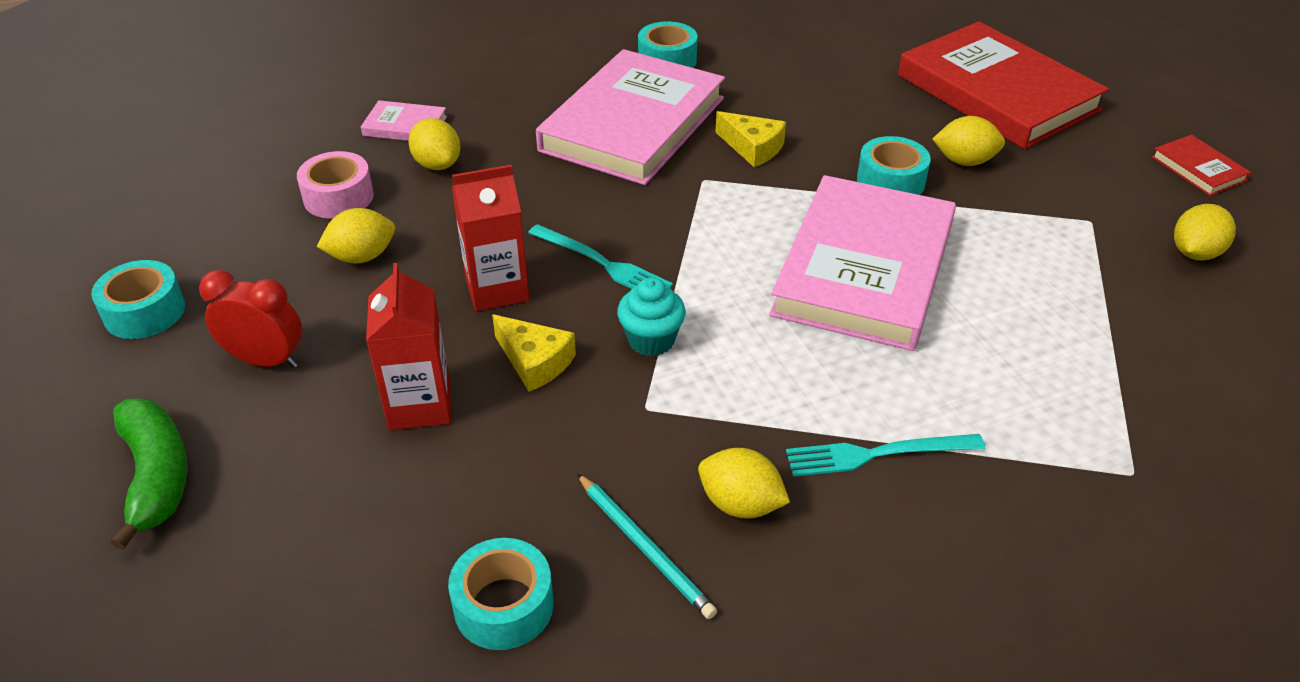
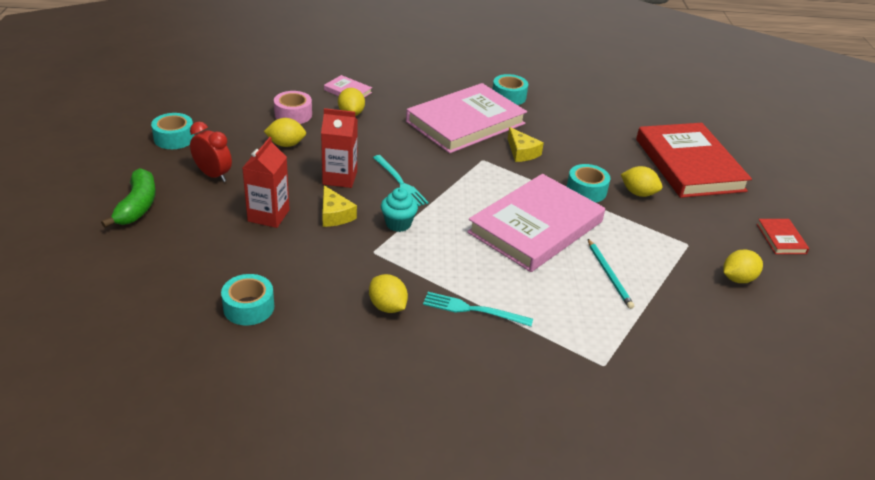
camera: 20 degrees right, 5 degrees down
turquoise pencil [577,473,717,619] -> turquoise pencil moved to [588,239,634,309]

